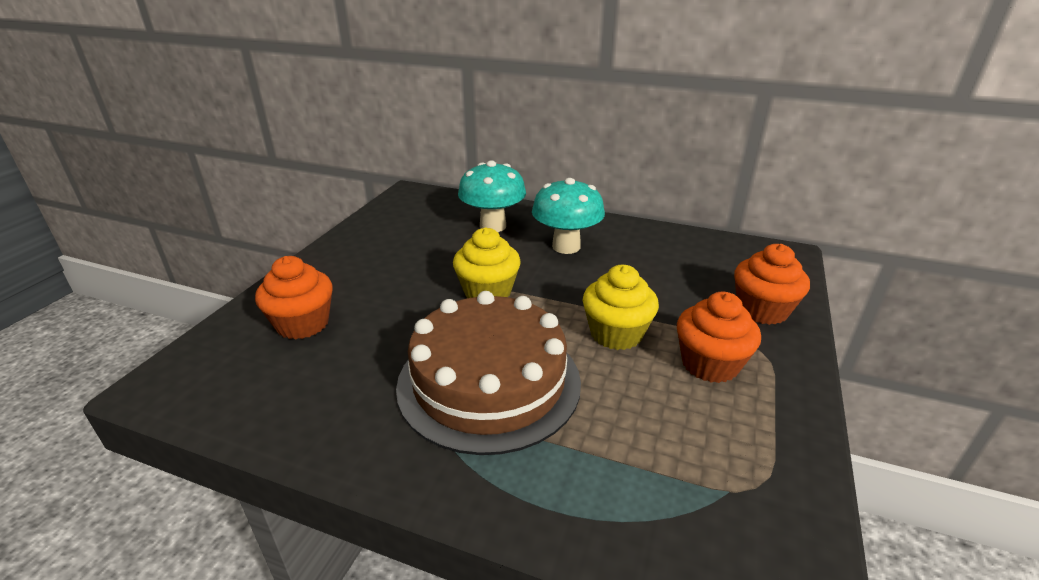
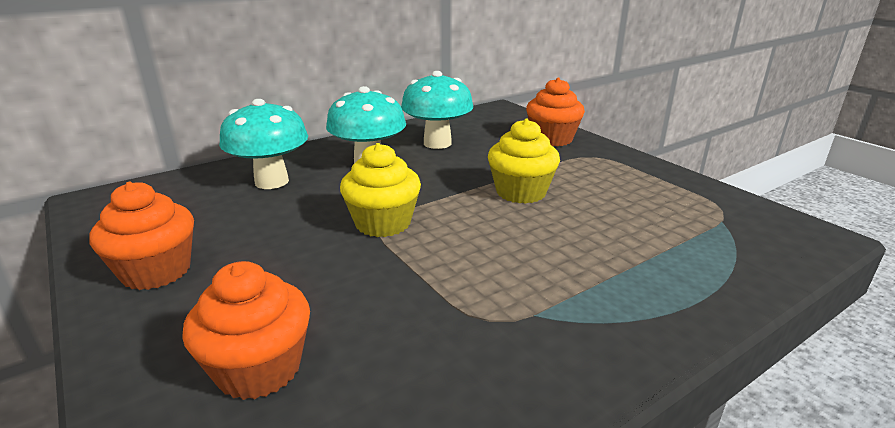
camera: 55 degrees left, 5 degrees down
brown cake [396,291,581,455] -> none
orange cupcake [677,292,761,383] -> orange cupcake moved to [89,181,194,290]
none -> turquoise mushroom [401,71,473,149]

